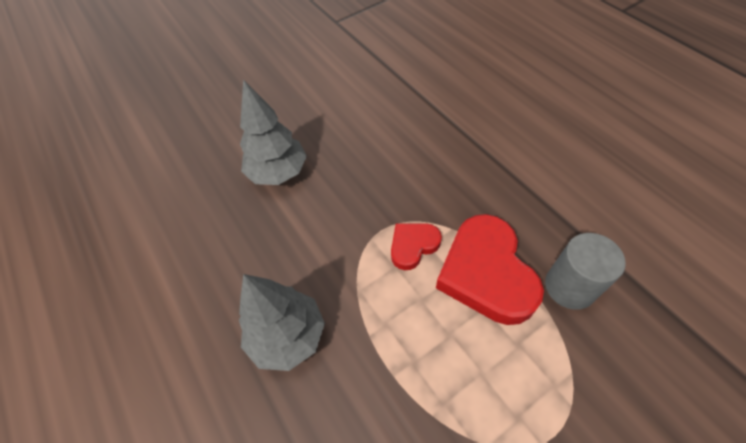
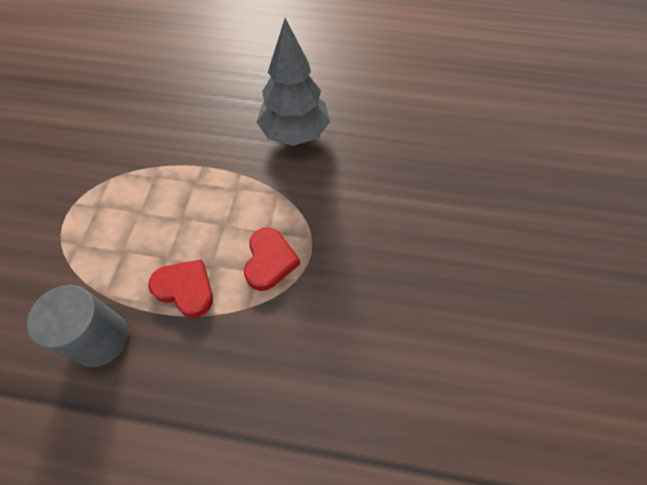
camera: 130 degrees right, 5 degrees up
grey tree [240,79,307,185] -> none
red heart [436,214,544,325] -> red heart [148,259,213,318], size x0.53

